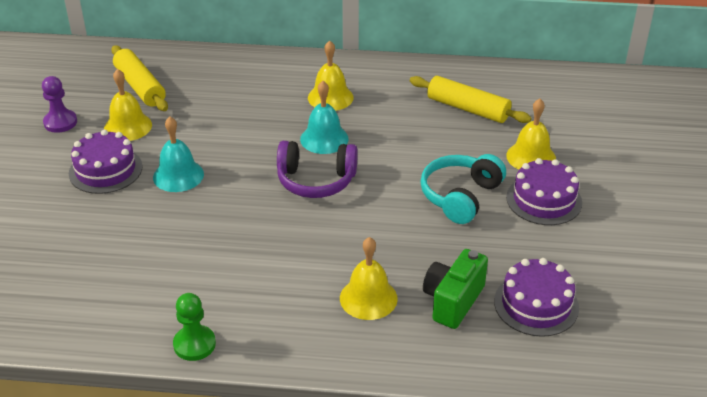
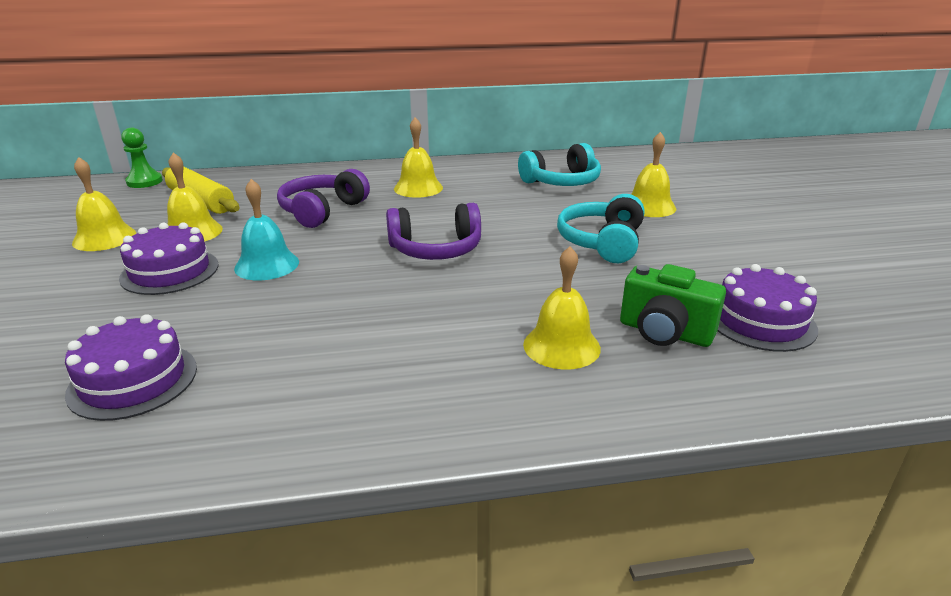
camera: 15 degrees left, 10 degrees down
purple pawn [42,76,77,133] -> yellow bell [72,157,136,251]
green pawn [173,293,216,361] -> green pawn moved to [122,128,163,188]
turquoise bell [300,81,349,154] -> none
yellow rolling pin [410,76,531,123] -> turquoise headphones [518,143,601,186]
green camera [423,249,488,329] -> green camera turned 75 degrees counterclockwise [620,264,726,347]
purple cake [506,158,582,225] -> purple cake moved to [65,314,197,421]
none -> purple headphones [277,169,370,228]

